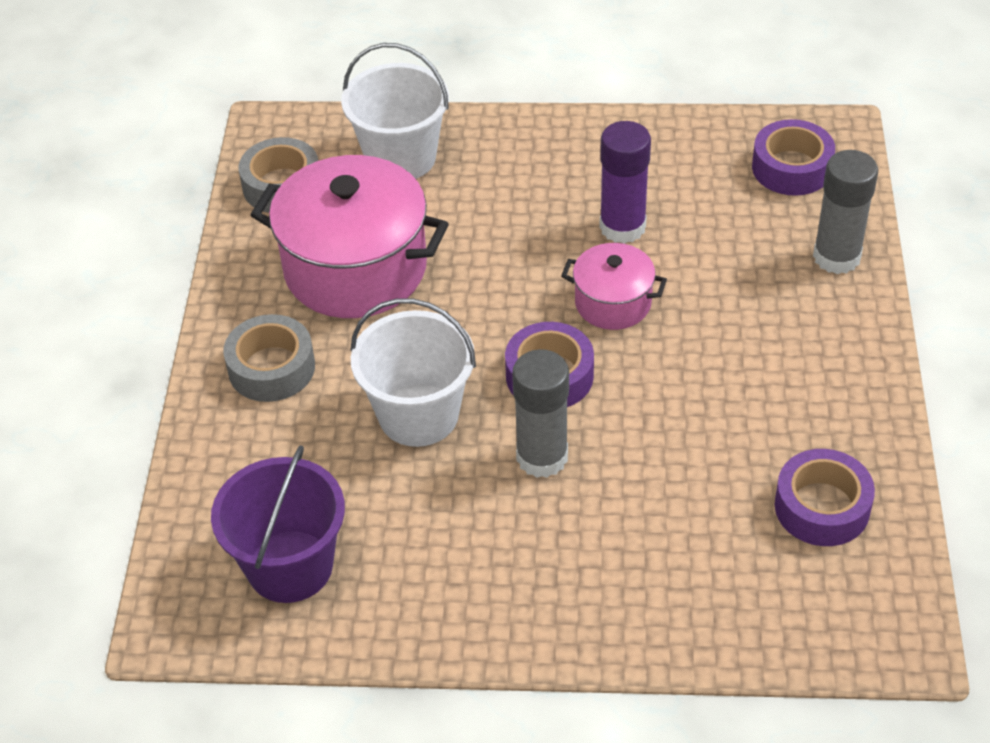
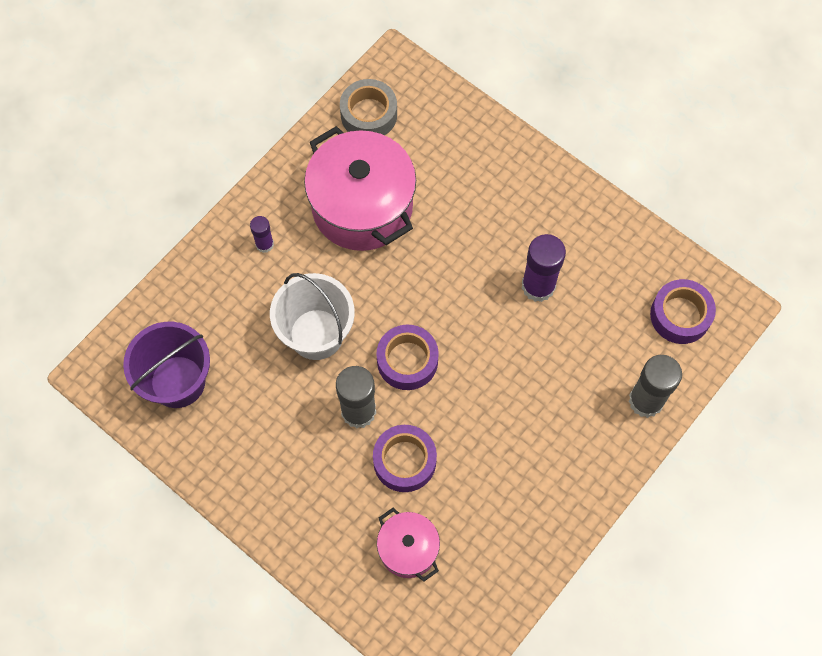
camera: 35 degrees right, 20 degrees up
grey tape [223,314,315,402] -> purple glue stick [250,216,274,253]
white bucket [341,43,449,179] -> none
pink pot [561,243,667,330] -> pink pot moved to [377,508,440,581]
purple tape [775,449,875,546] -> purple tape moved to [373,425,437,492]

